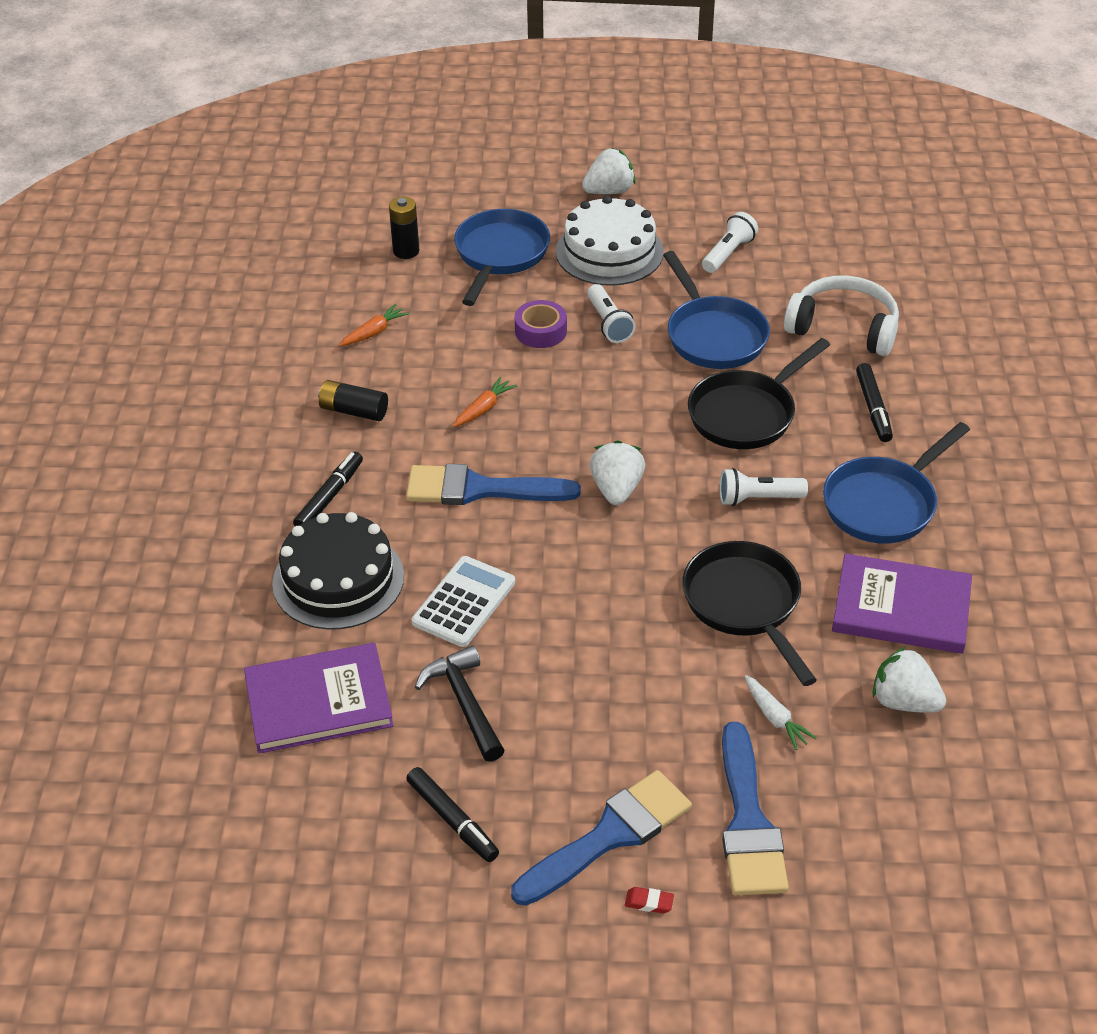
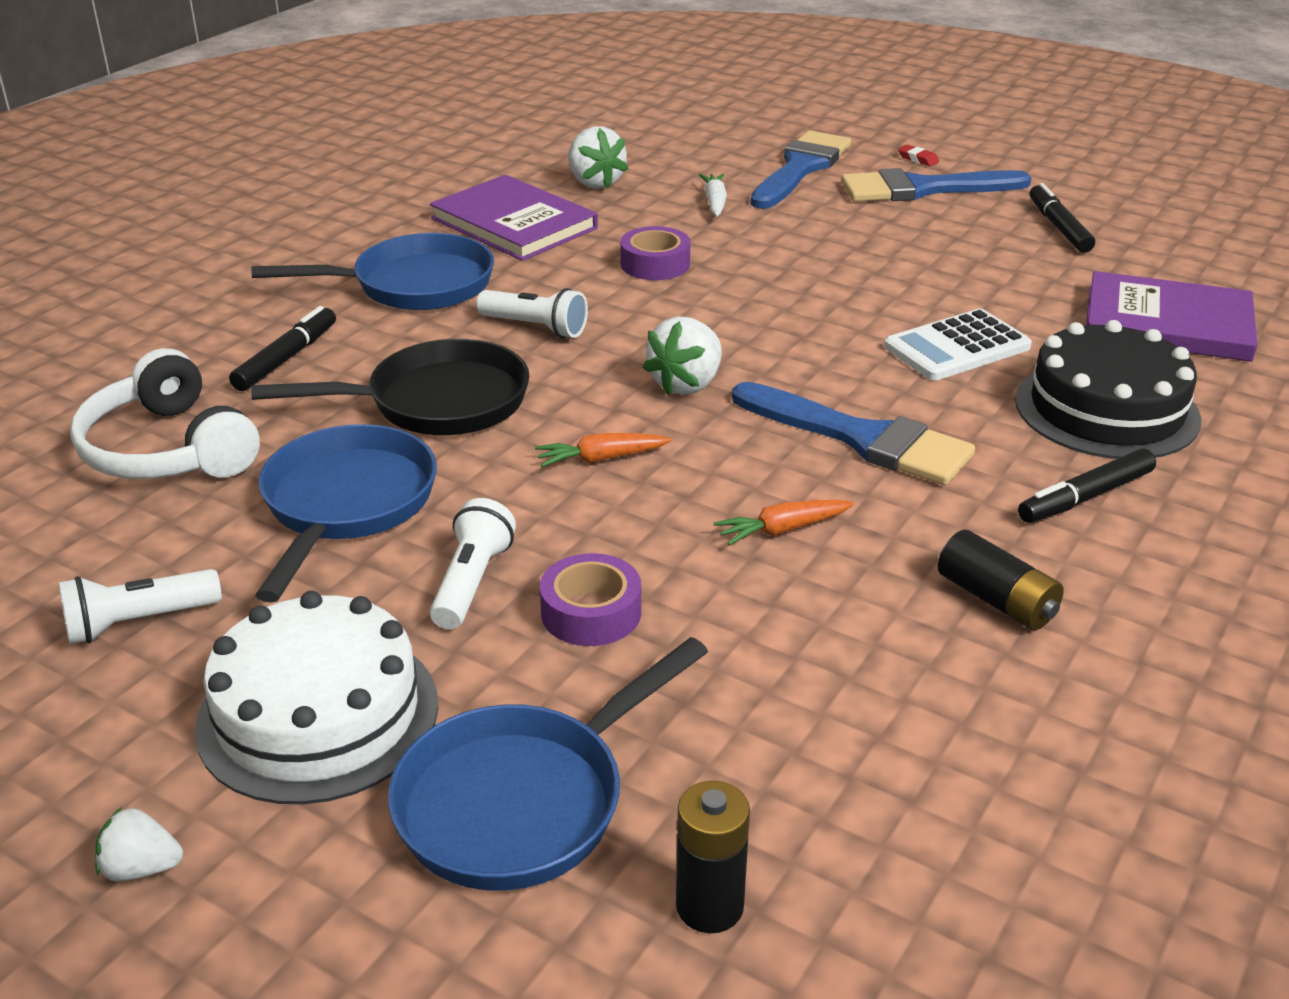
camera: 150 degrees left, 10 degrees down
orange carrot [339,304,409,346] -> orange carrot moved to [535,433,672,467]
black hammer [415,645,505,762] -> none
white strawberry [582,148,636,194] -> white strawberry [95,807,183,881], size x0.60
black pan [683,541,817,686] -> purple tape [620,226,690,280]

